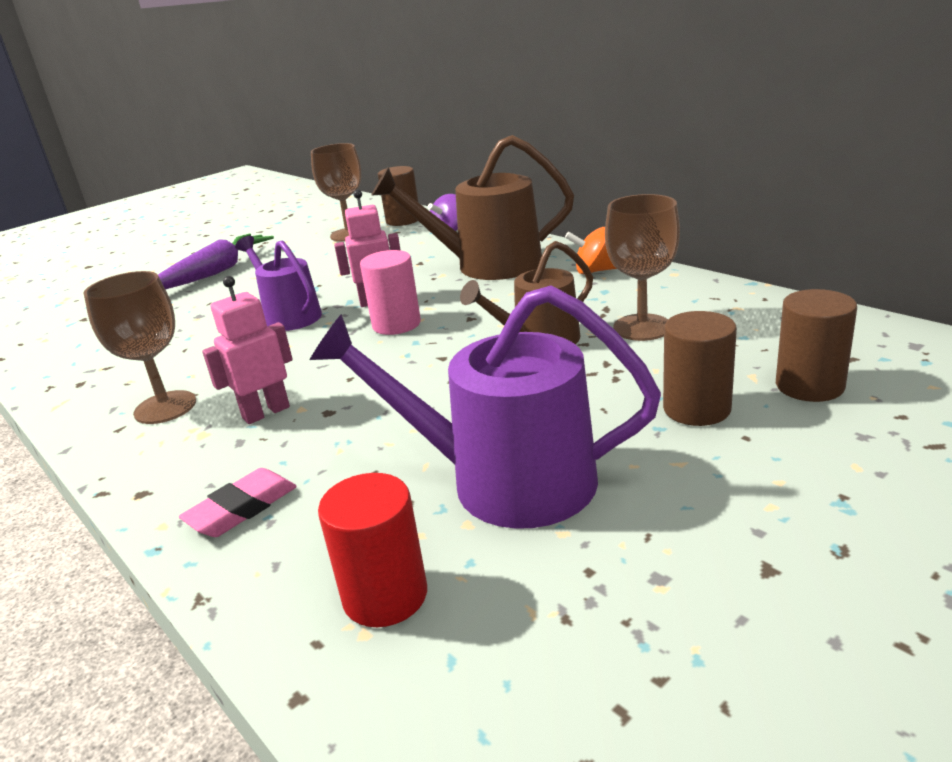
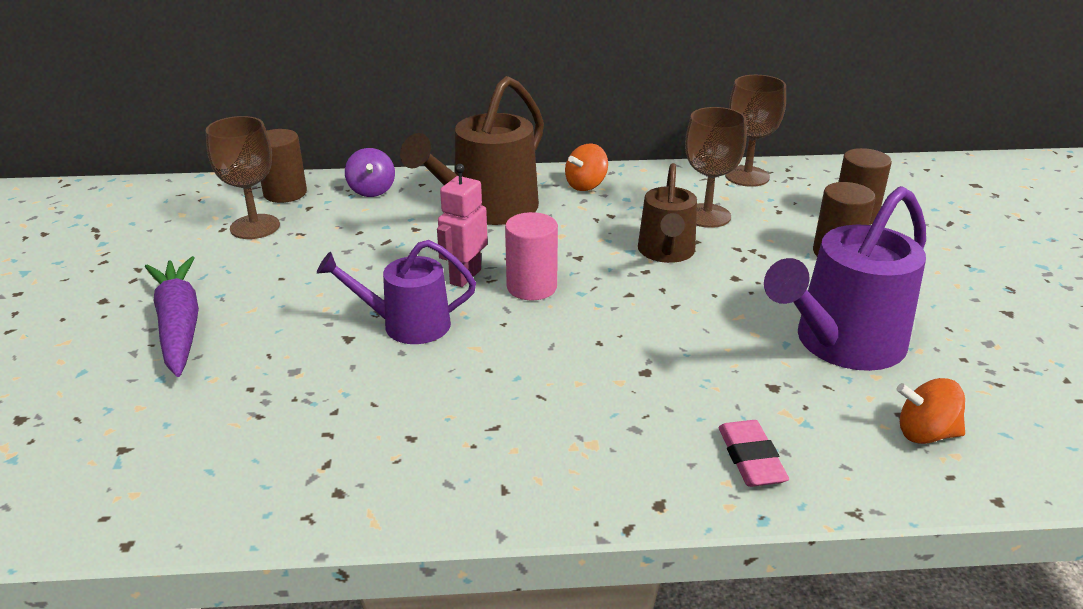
camera: 55 degrees left, 5 degrees up
brown goblet [83,271,196,424] -> brown goblet moved to [725,75,786,187]
pink robot [202,276,293,424] -> none
red cylinder [318,473,427,627] -> orange spinning top [896,378,965,444]

